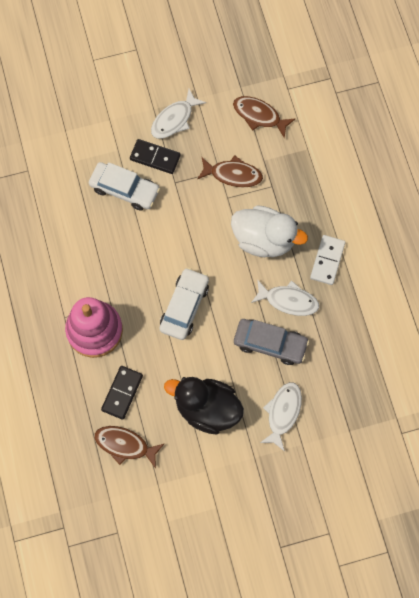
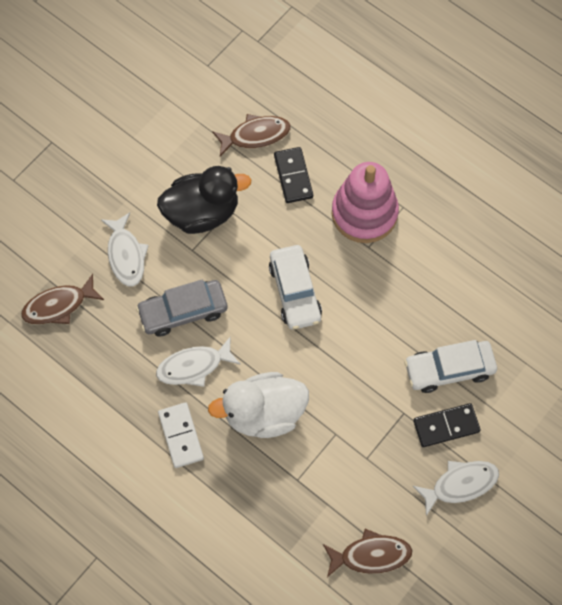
camera: 145 degrees right, 5 degrees down
white fish [151,89,206,139] -> white fish turned 60 degrees clockwise [413,461,499,516]
brown fish [197,155,263,187] -> brown fish moved to [21,274,104,325]

